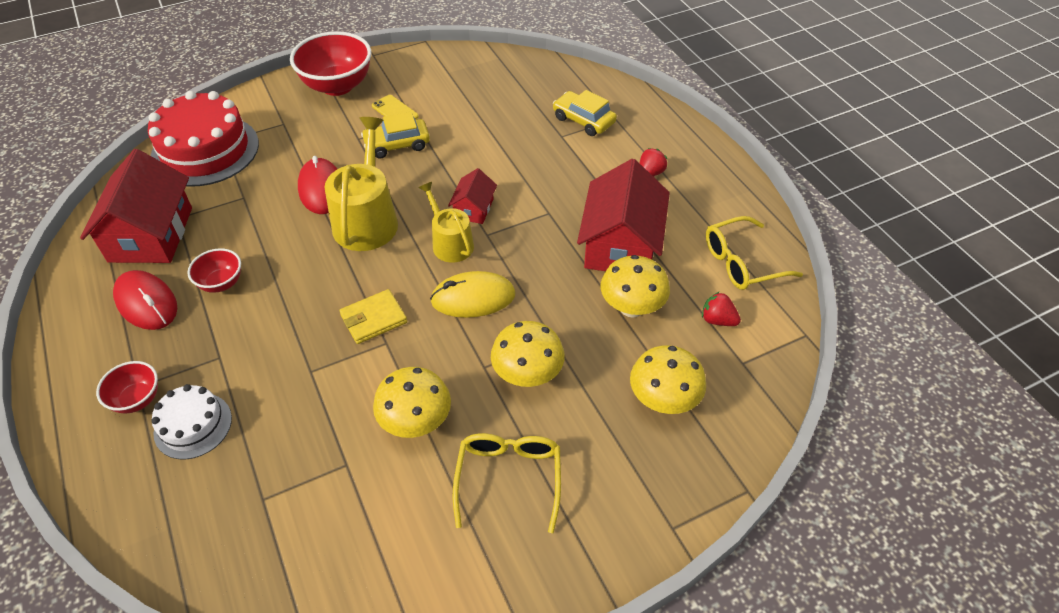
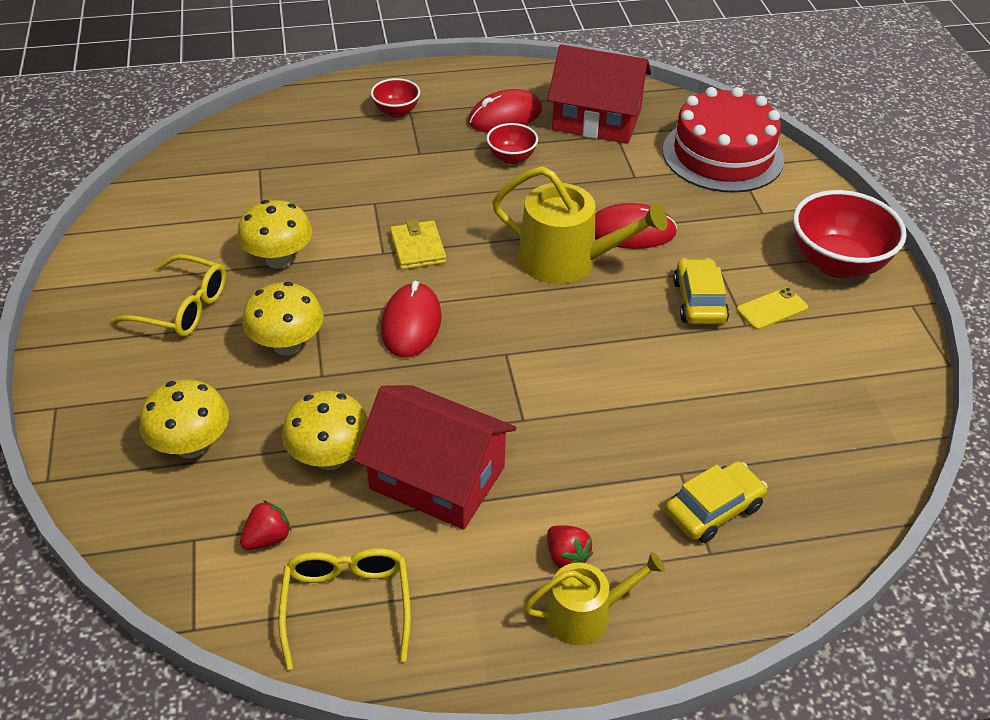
camera: 105 degrees right, 5 degrees down
white cake [151,384,232,459] -> none
yellow watering can [419,182,474,263] -> yellow watering can moved to [524,552,665,645]
yellow mouse [430,271,515,318] -> red mouse [381,281,442,358]
red house [448,168,497,224] -> none

